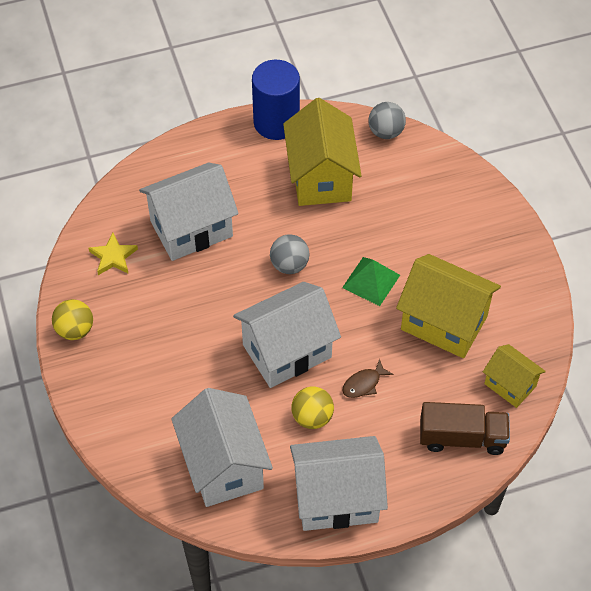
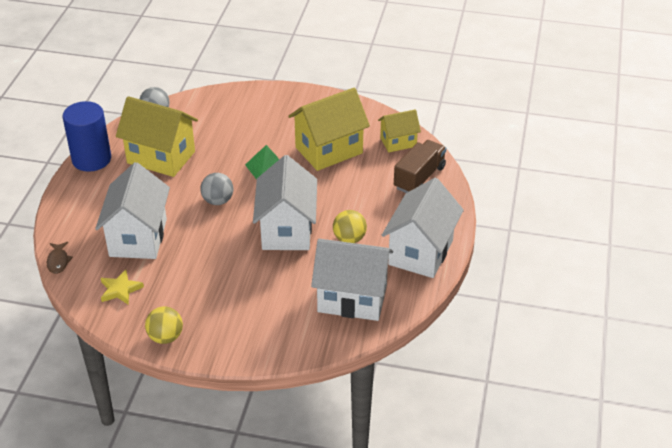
camera: 60 degrees left, 15 degrees down
brown fish [342,359,393,398] -> brown fish moved to [47,242,73,274]

